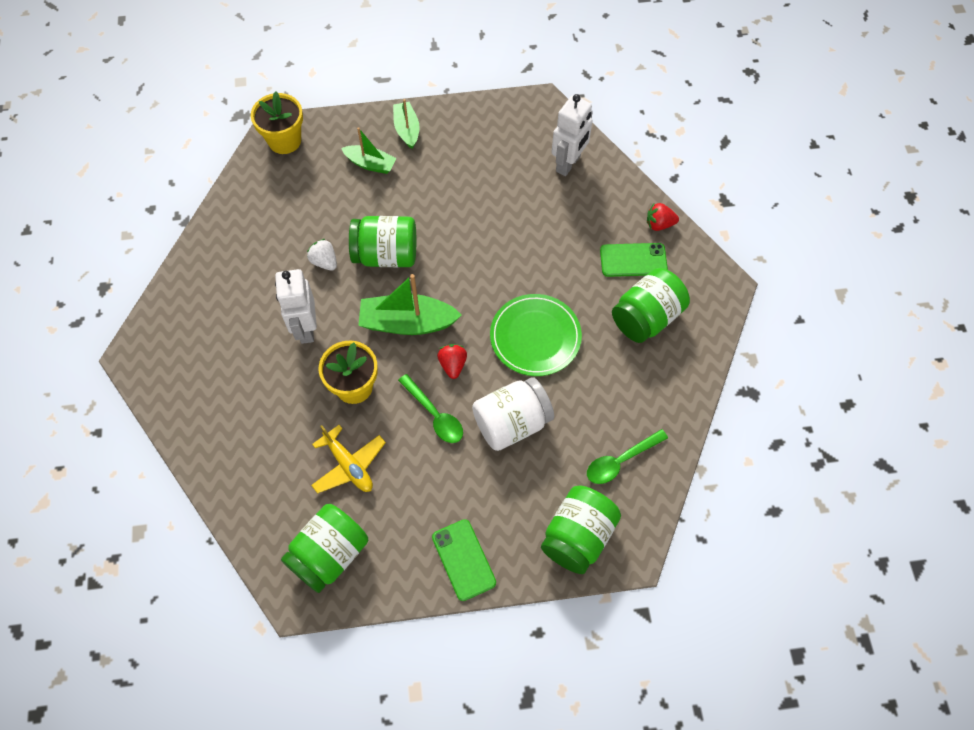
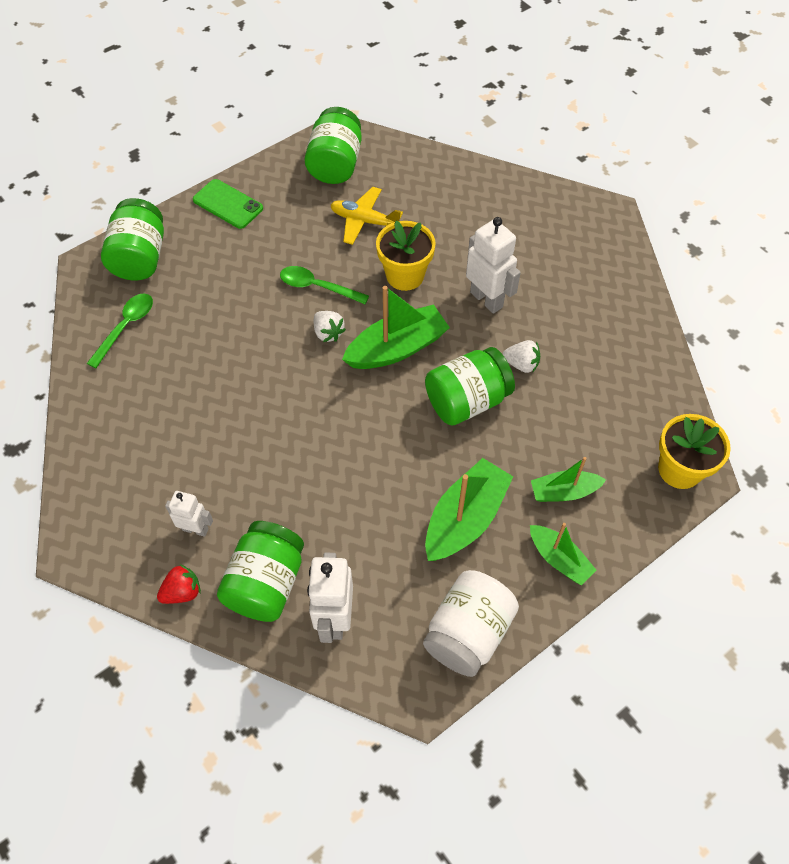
camera: 150 degrees right, 5 degrees down
red strawberry [437,344,467,379] -> white strawberry [314,311,346,342]
white jar [472,377,554,451] -> white jar moved to [423,570,519,677]
green plate [490,294,582,376] -> none
green phone [600,243,668,277] -> white robot [165,491,213,537]
green jar [612,268,690,343] -> green jar moved to [217,521,304,622]
none -> green boat [425,458,513,561]

